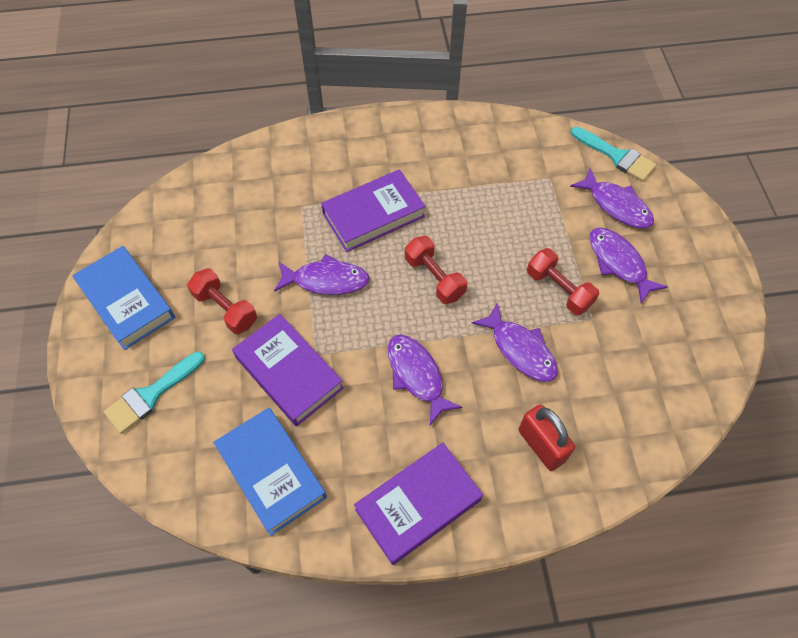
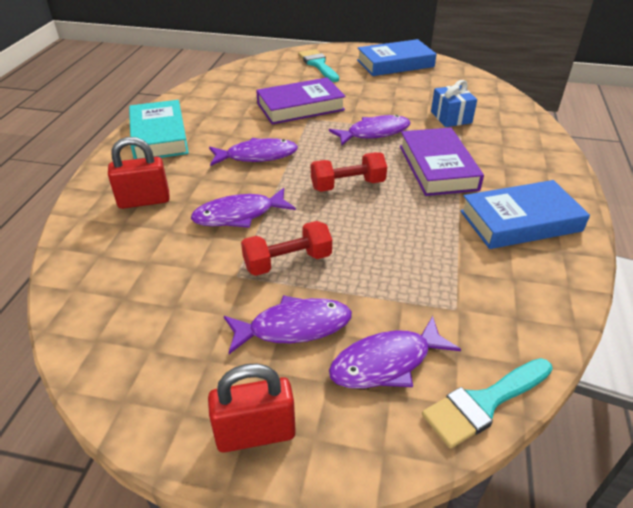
camera: 110 degrees right, 20 degrees down
red dumbbell [187,268,257,334] -> none
blue book [213,408,327,536] -> blue book moved to [460,180,590,249]
purple fish [274,254,369,295] -> purple fish turned 135 degrees counterclockwise [329,115,411,146]
purple book [354,443,483,565] -> turquoise book [129,100,189,159]
none -> red padlock [208,364,296,453]
none -> blue gift [431,80,477,127]

